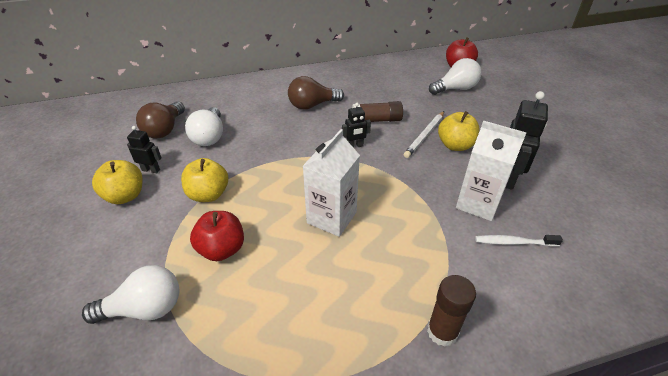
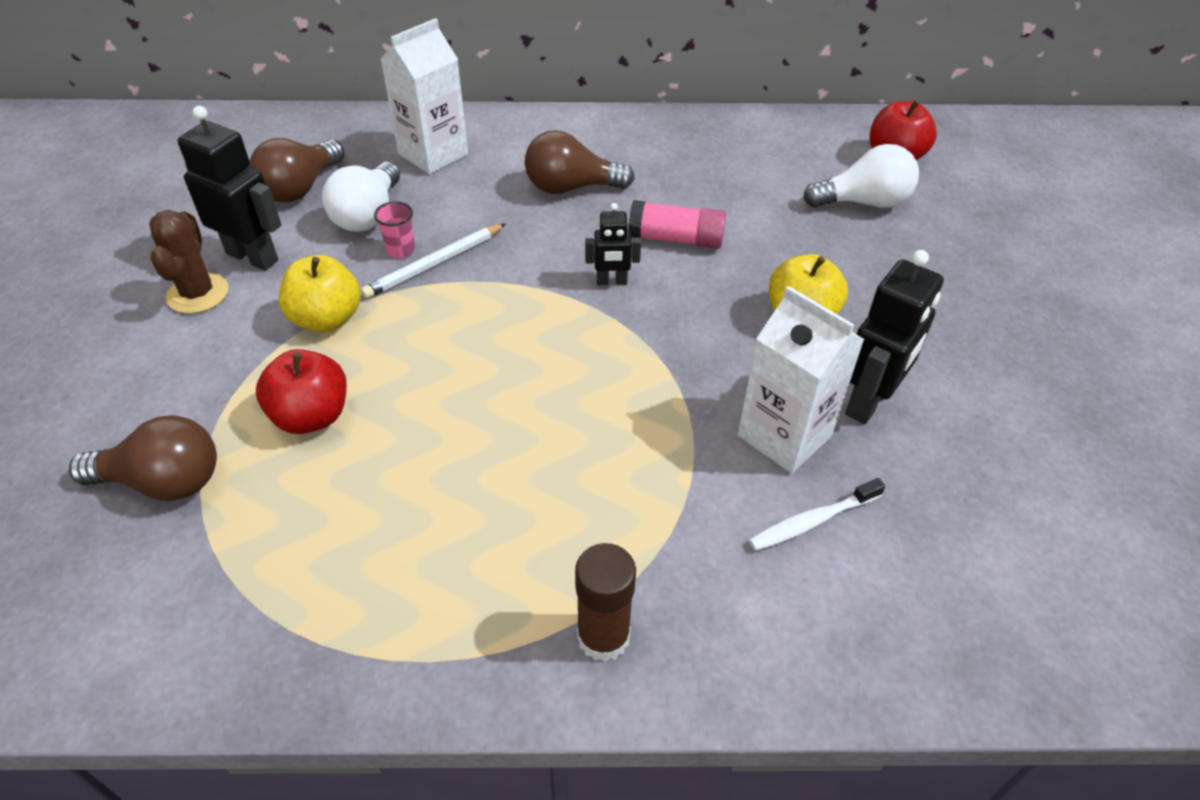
camera: 15 degrees right, 5 degrees up
white light bulb [82,265,179,324] -> brown light bulb [69,415,217,501]
yellow apple [92,160,142,204] -> brown cactus [149,210,229,314]
black robot [127,126,162,173] -> black robot [177,106,281,271], size x1.80
white carton [303,129,360,237] -> white carton moved to [381,18,468,174]
brown glue stick [352,101,403,122] -> pink glue stick [628,200,726,249]
white pencil [404,111,444,158] -> white pencil moved to [361,224,506,299]
white toothbrush [475,235,563,247] -> white toothbrush turned 45 degrees counterclockwise [749,478,885,551]
none -> pink cup [374,201,415,258]

